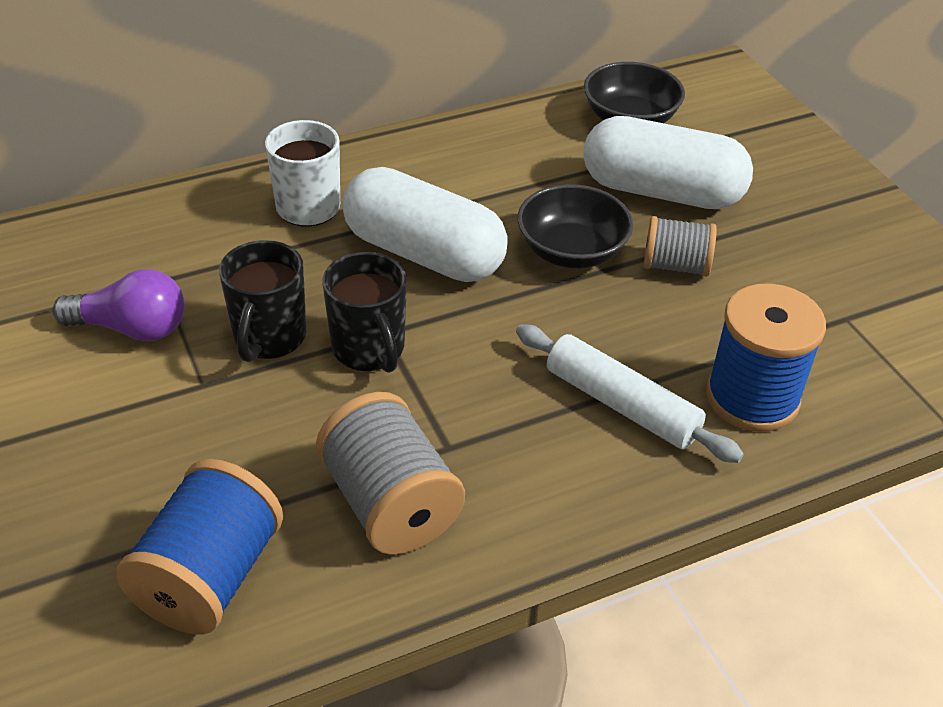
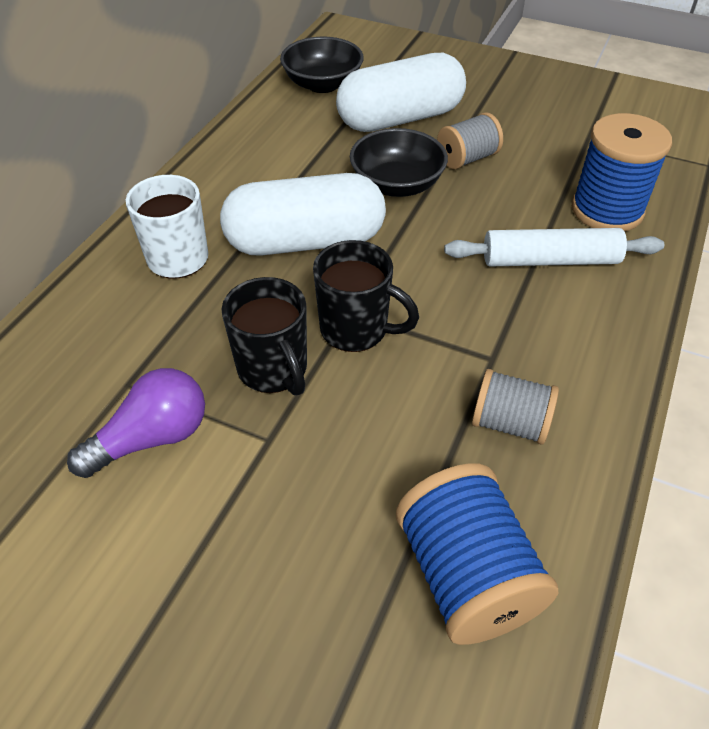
camera: 40 degrees left, 5 degrees up
grey spool [316,392,465,555] -> grey spool [472,369,559,445], size x0.63

